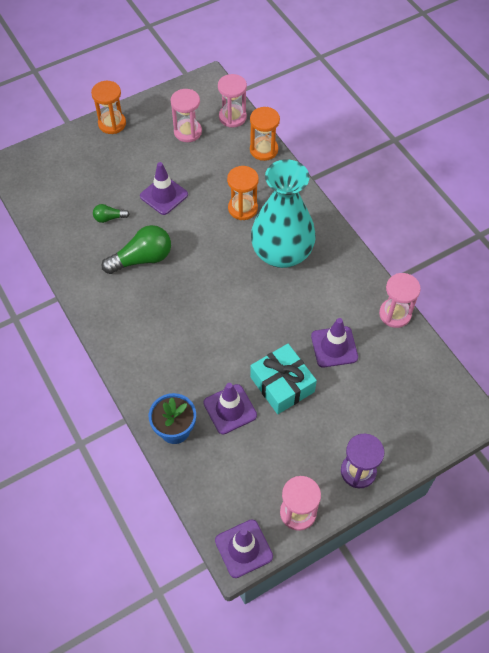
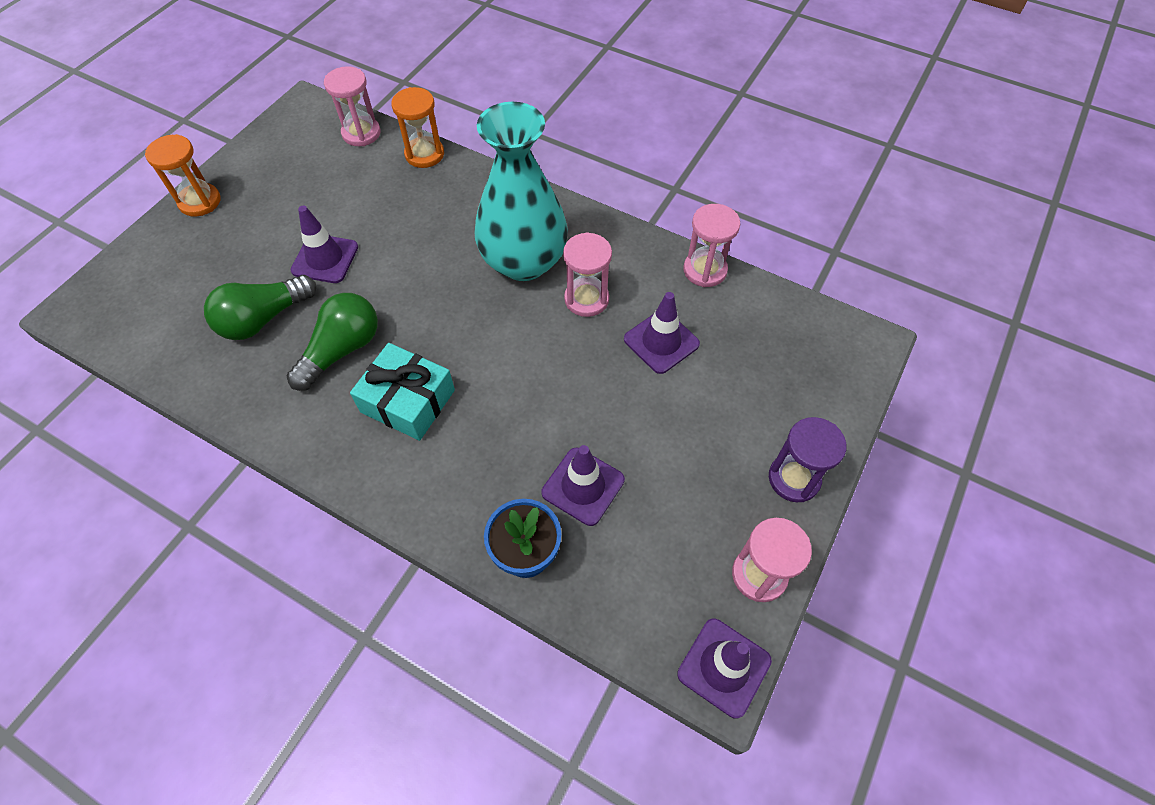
camera: 30 degrees left, 0 degrees up
green light bulb [93,204,129,223] -> green light bulb [204,275,316,340], size x1.97
pink hourglass [171,89,202,142] -> pink hourglass moved to [563,232,612,317]
orange hourglass [227,166,259,220] -> none
turquoise gift [250,344,317,414] -> turquoise gift moved to [350,343,455,441]

